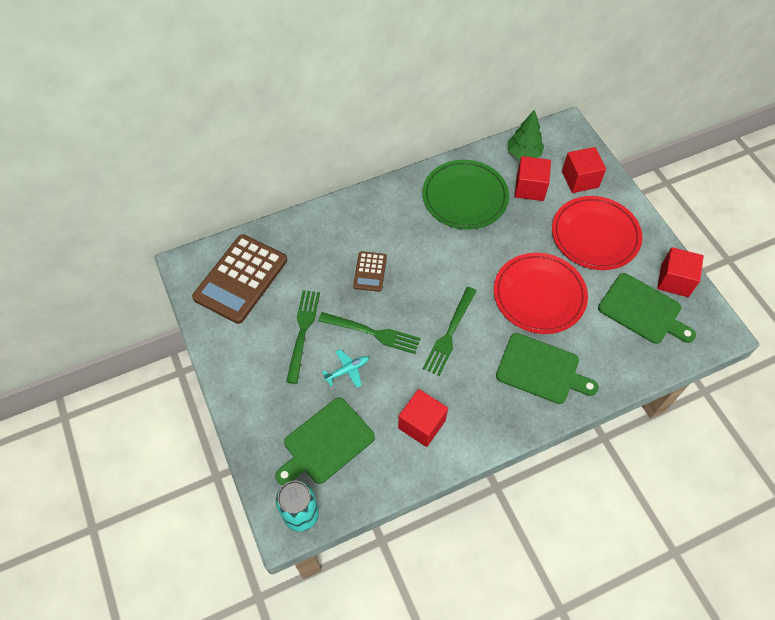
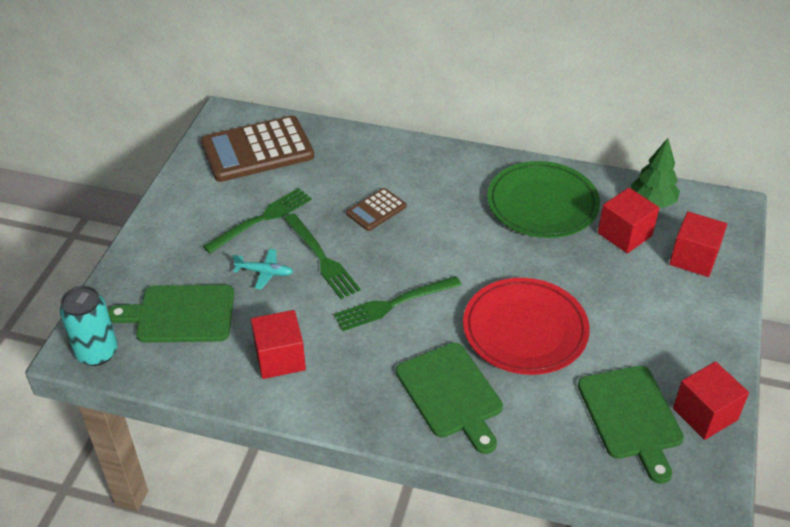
camera: 40 degrees right, 15 degrees down
red plate [552,196,642,270] -> none

